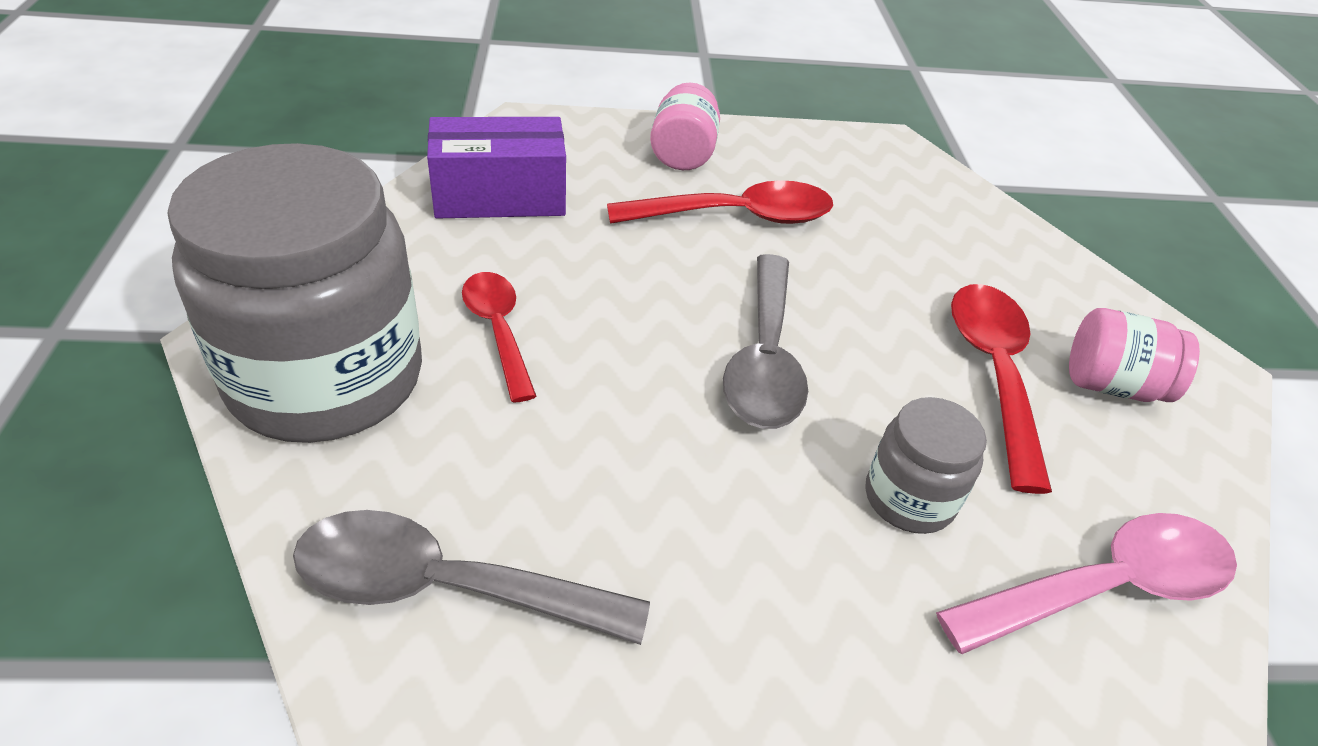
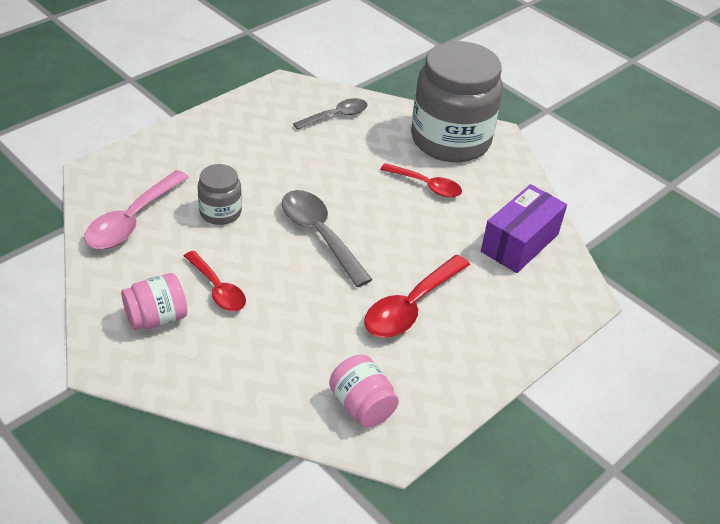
camera: 140 degrees right, 0 degrees up
grey spoon [293,510,650,645] -> grey spoon [293,98,368,130], size x0.66
pink jar [650,82,720,170] -> pink jar moved to [329,355,399,428]
red spoon [951,284,1052,494] -> red spoon [184,251,246,311], size x0.66

